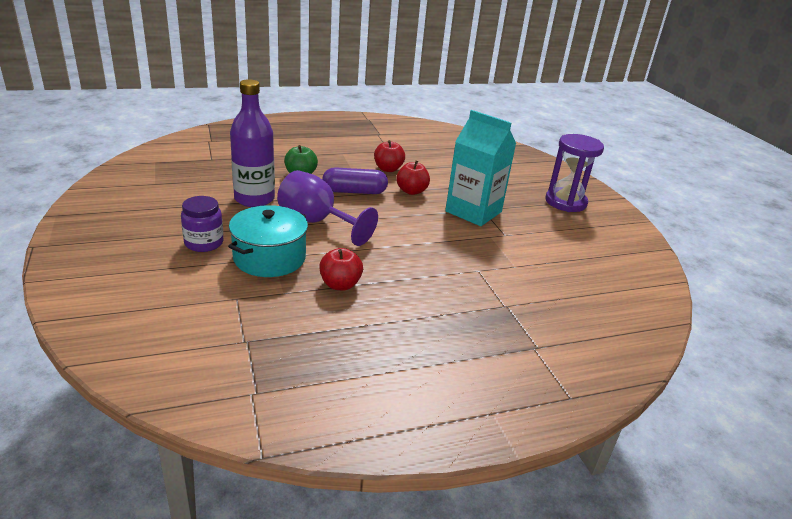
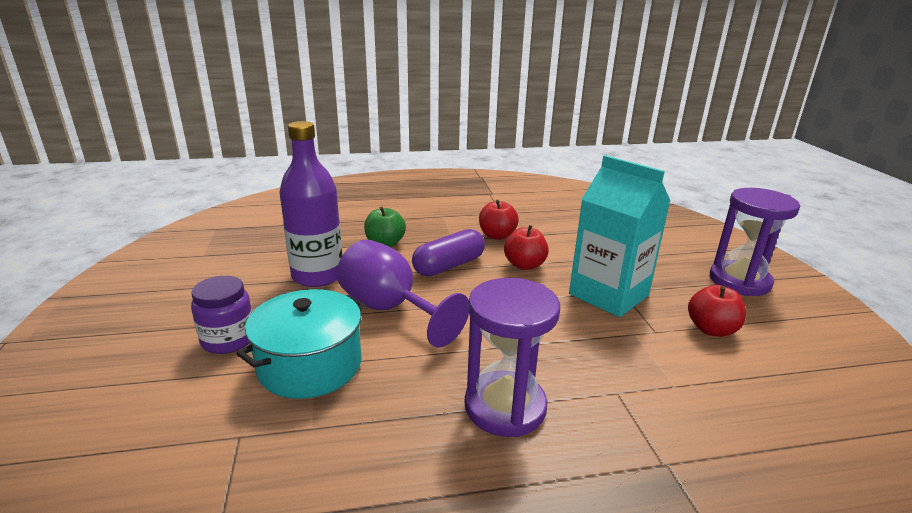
camera: 10 degrees right, 5 degrees down
red apple [319,248,363,290] -> red apple moved to [688,285,746,337]
purple capsule [322,167,388,194] -> purple capsule turned 45 degrees counterclockwise [412,229,485,276]
none -> purple hourglass [464,278,560,437]

